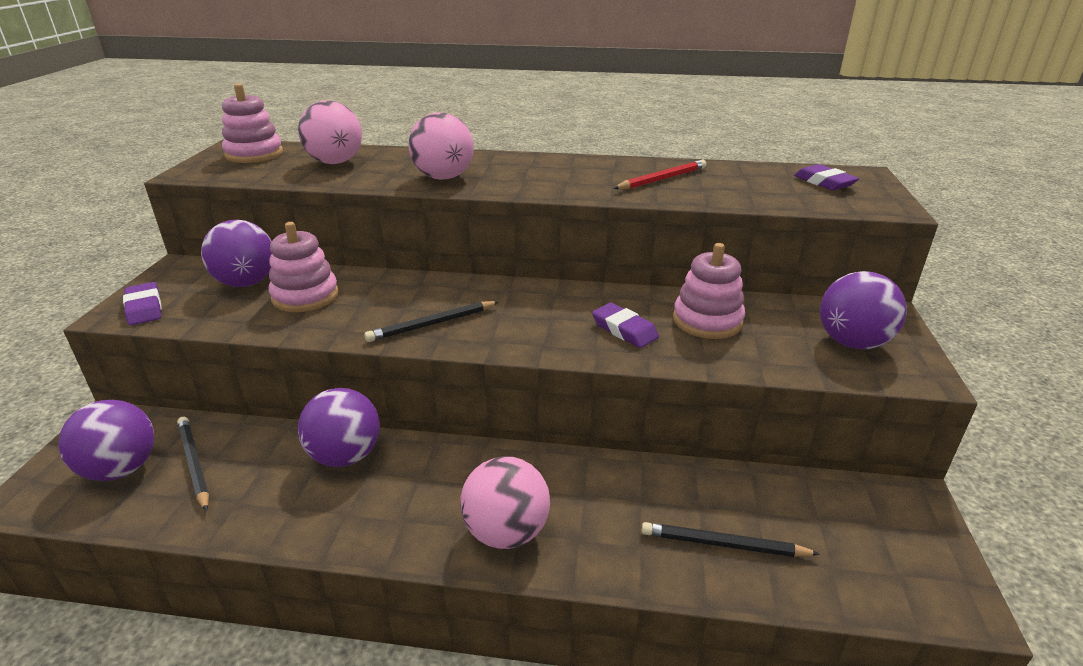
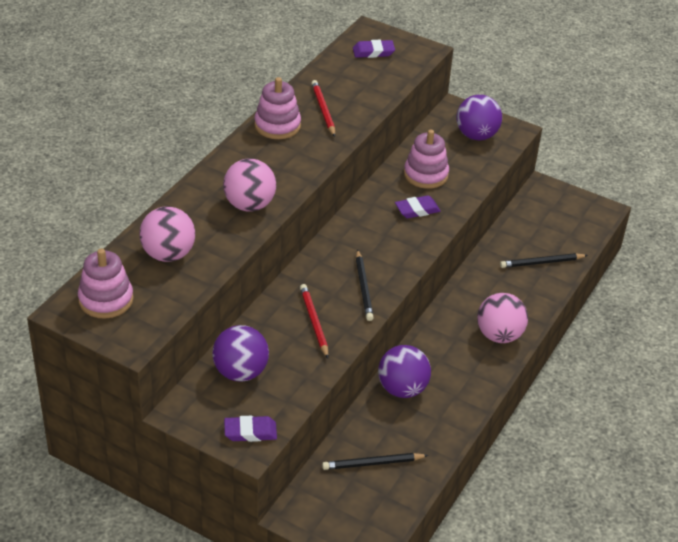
camera: 70 degrees left, 10 degrees up
purple ball [59,400,154,481] -> none
pink stacking toy [269,222,339,312] -> pink stacking toy moved to [254,77,301,139]
black pencil [642,522,820,557] -> black pencil turned 45 degrees clockwise [500,253,588,268]
none -> red pencil [300,284,328,358]

